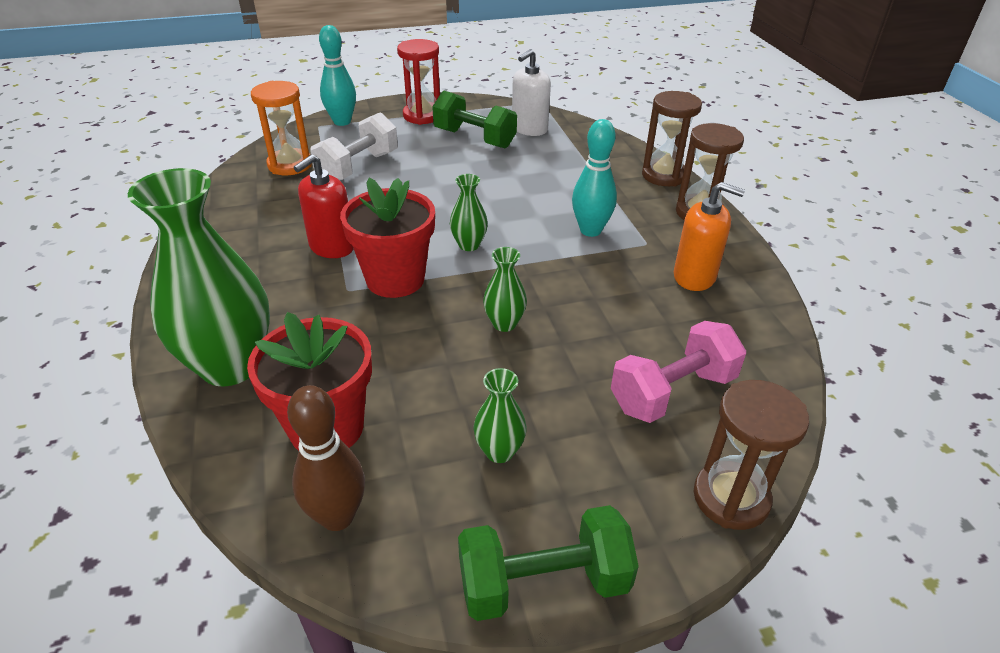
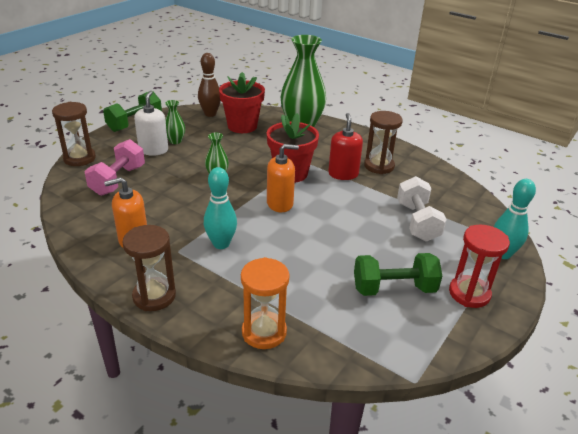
camera: 140 degrees right, 5 degrees down
orange hourglass [251,81,312,175] -> orange hourglass moved to [241,257,290,349]
green vase [450,174,488,251] -> orange soap dispenser [267,144,299,212]
white soap dispenser [512,49,551,136] -> white soap dispenser moved to [134,91,168,156]
brown hourglass [642,91,702,187] -> brown hourglass moved to [364,111,403,174]

